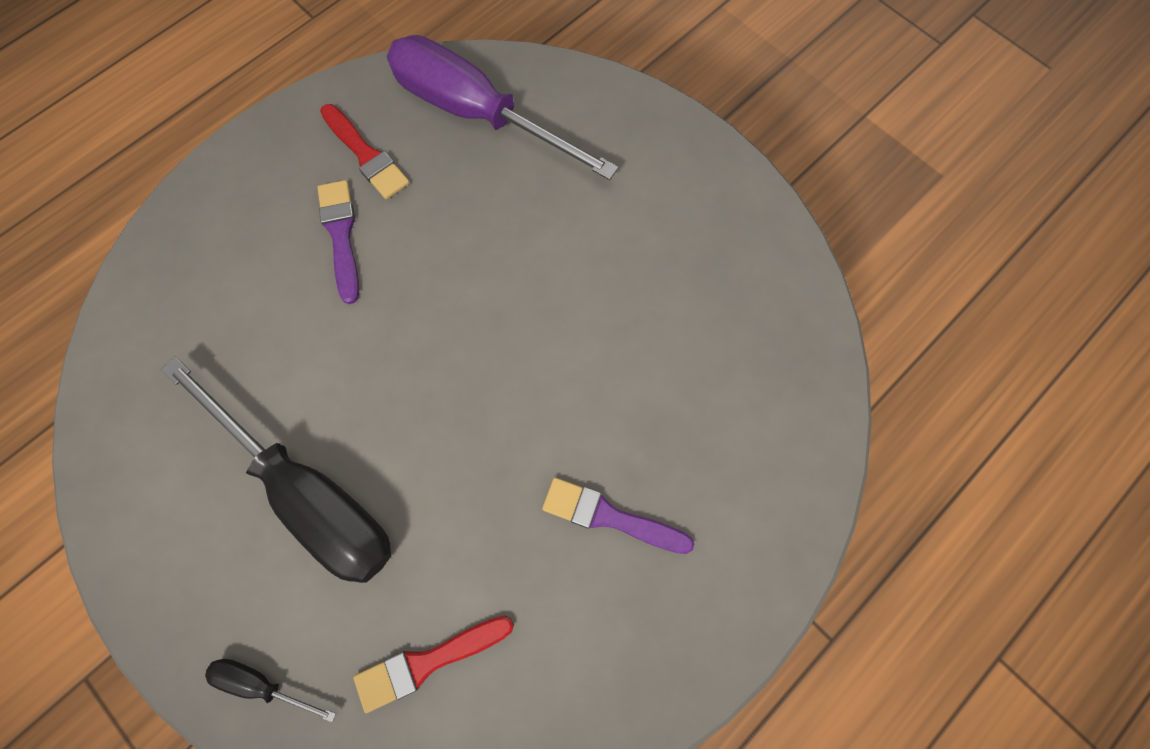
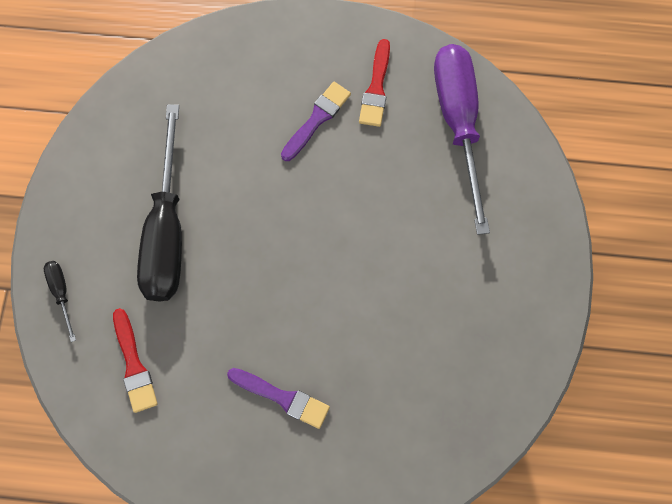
camera: 50 degrees right, 0 degrees up
red brush [353,616,514,713] -> red brush turned 135 degrees counterclockwise [113,308,158,413]
purple brush [542,478,694,554] -> purple brush turned 135 degrees clockwise [227,368,330,429]

